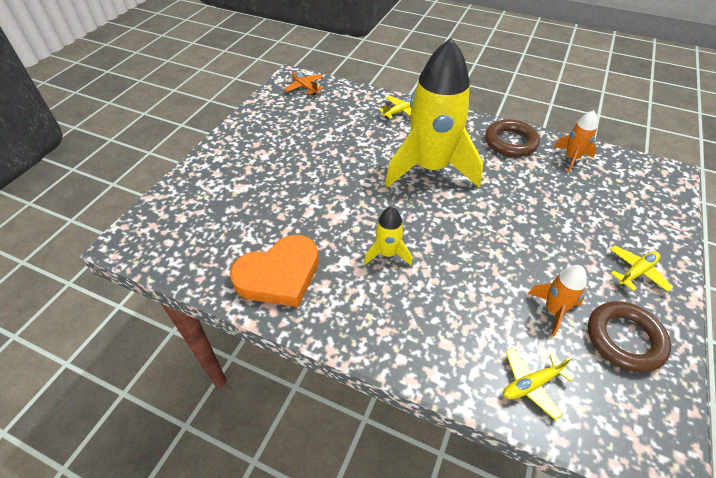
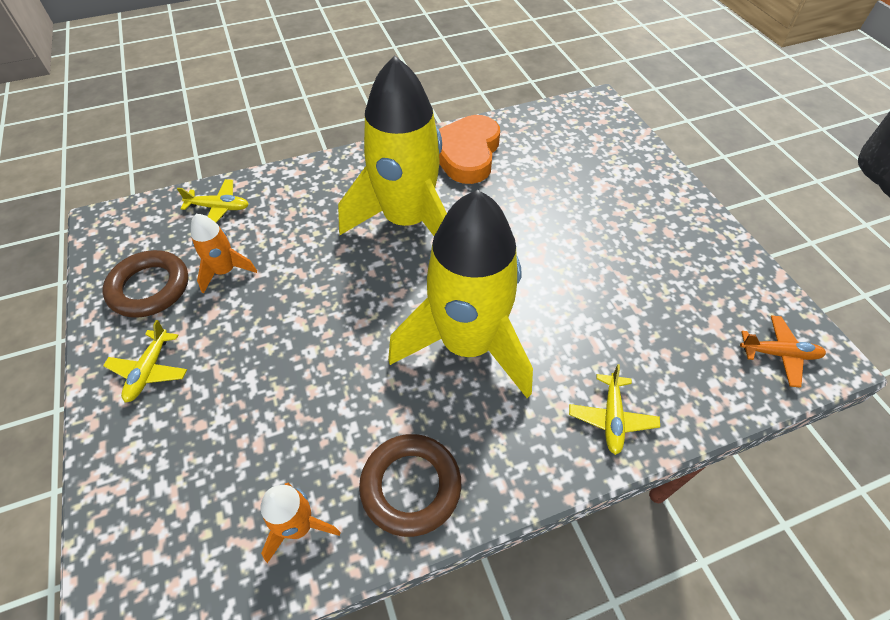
camera: 135 degrees right, 5 degrees up
yellow rocket [364,206,412,265] -> yellow rocket [338,55,447,236], size x2.32
yellow plane [503,348,574,420] -> yellow plane turned 75 degrees clockwise [177,179,249,223]

